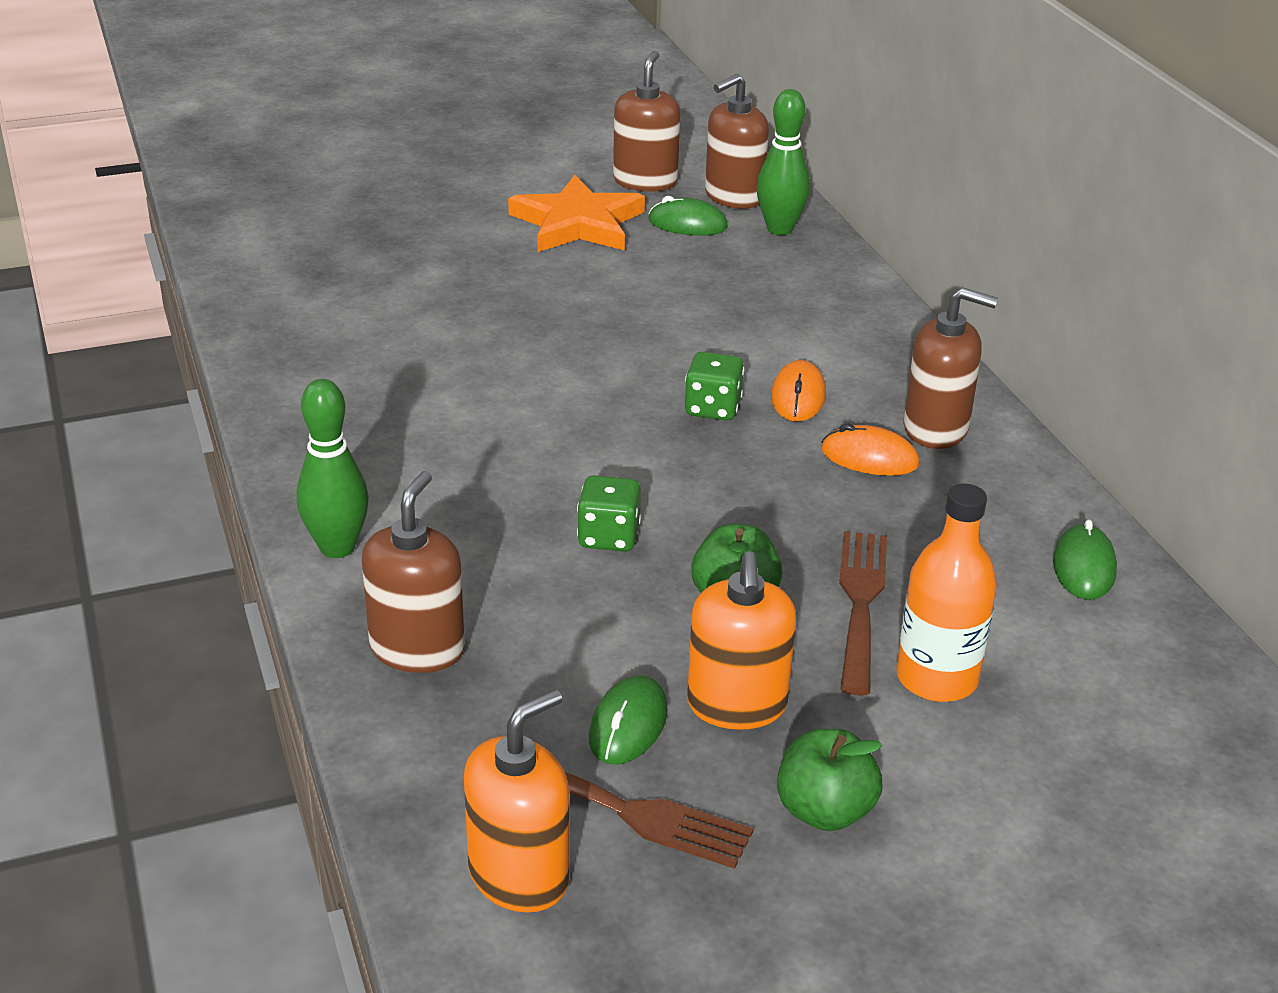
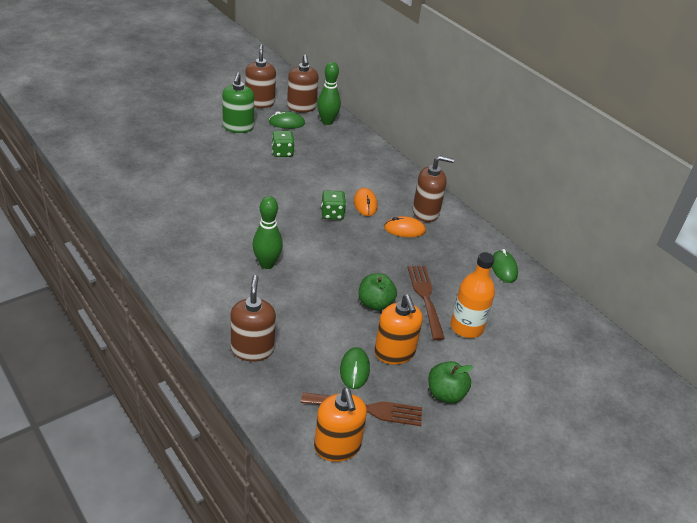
camera: 20 degrees left, 5 degrees up
green bowling pin [296,379,369,558] -> green bowling pin moved to [252,196,283,269]
orange soap dispenser [464,689,569,913] -> orange soap dispenser turned 135 degrees clockwise [314,388,367,462]
orange star [508,174,645,252] -> green soap dispenser [222,73,254,133]
green dice [577,475,641,552] -> green dice moved to [272,131,295,157]
brown soap dispenser [705,74,769,209] -> brown soap dispenser turned 45 degrees counterclockwise [287,54,318,113]

